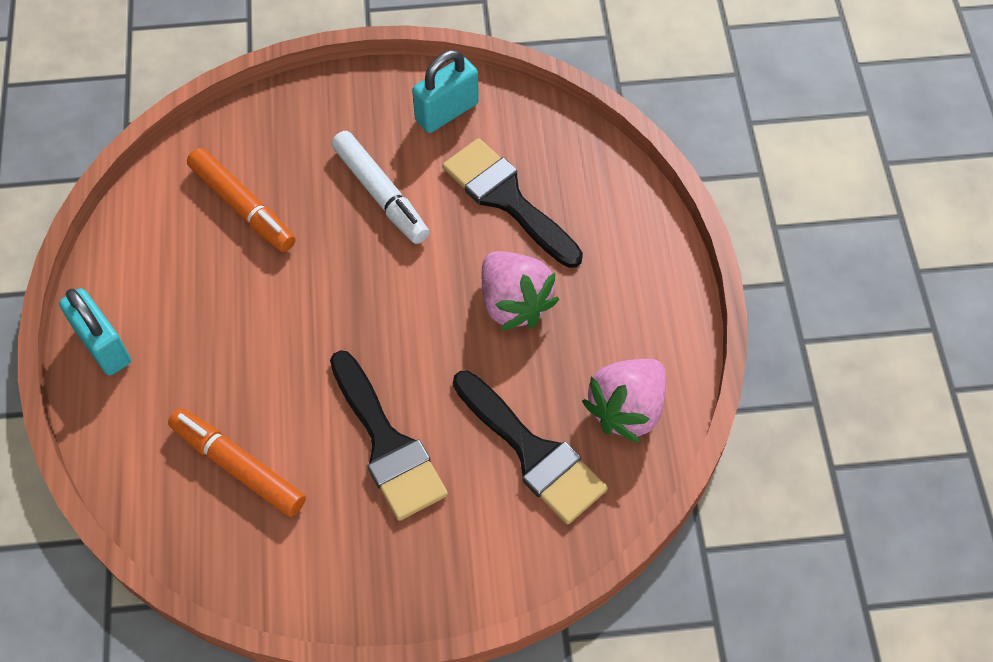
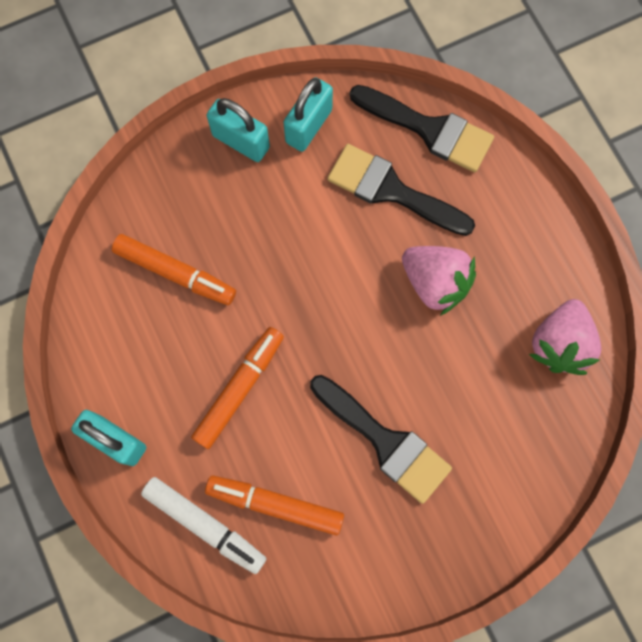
camera: 20 degrees left, 15 degrees up
white marker [331,131,429,244] -> white marker moved to [141,477,267,574]
black brush [453,370,608,524] -> black brush moved to [350,85,494,172]
none -> orange marker [191,327,284,449]
none -> turquoise padlock [207,98,270,162]

